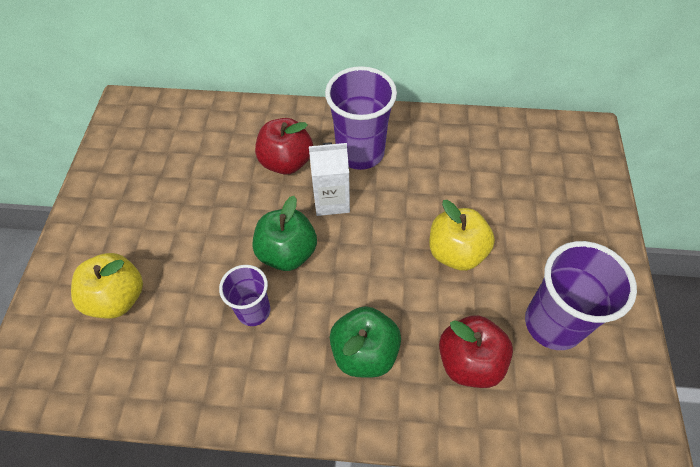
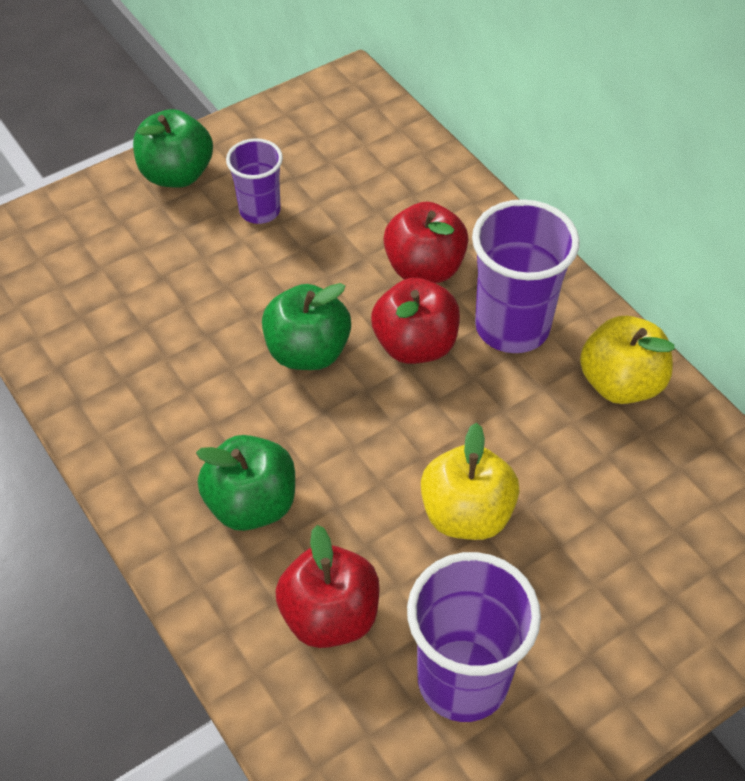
camera: 50 degrees right, 5 degrees down
yellow apple [71,253,143,319] -> yellow apple moved to [580,316,675,404]
purple cup [219,265,270,326] -> purple cup moved to [226,138,283,224]
white carton [309,143,350,216] -> red apple [371,278,460,364]
none -> green apple [133,109,213,188]

